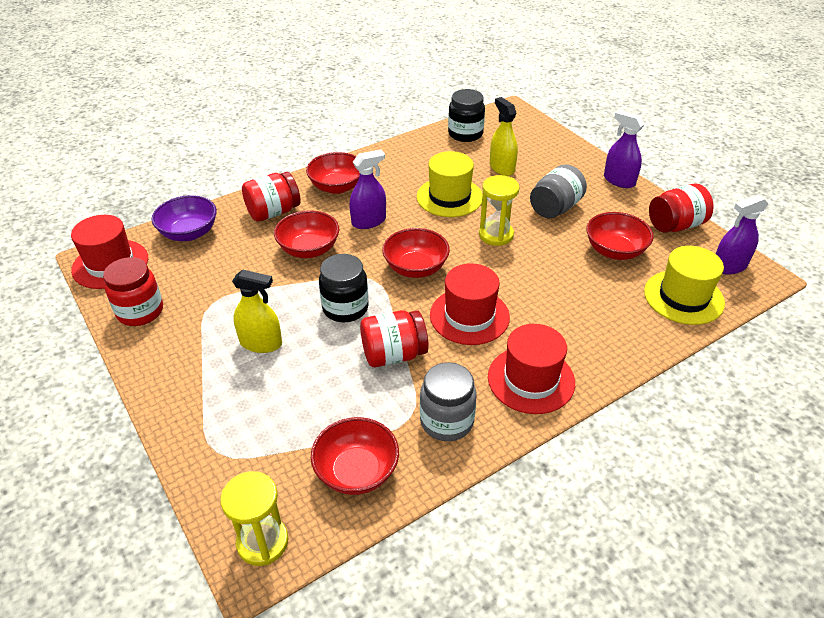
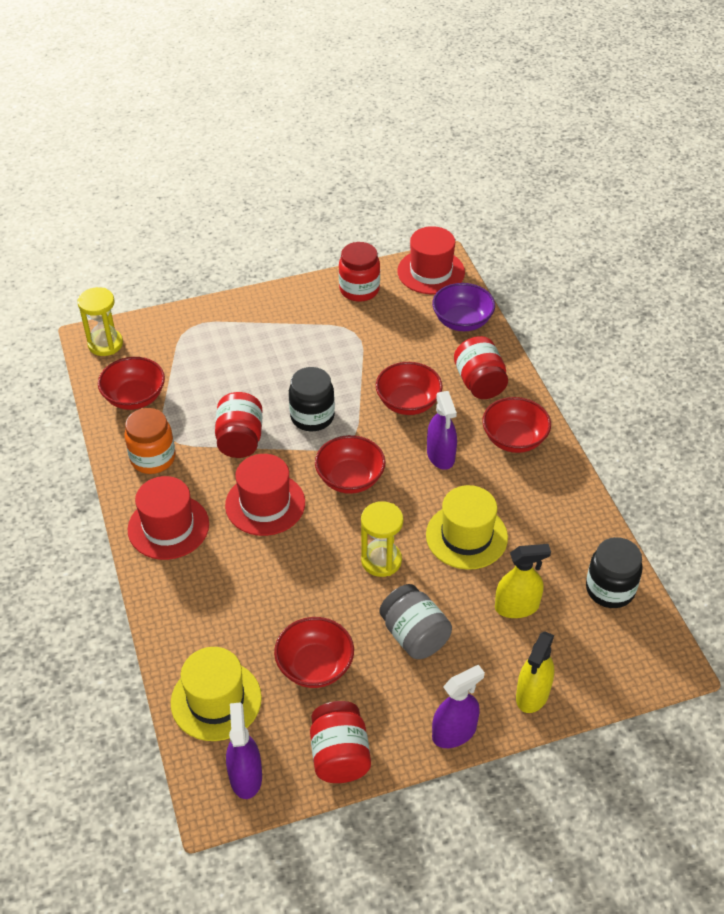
camera: 105 degrees right, 5 degrees up
yellow spray bottle [232,269,282,353] -> yellow spray bottle moved to [516,631,554,713]
grey jar [420,362,477,441] -> orange jar [125,408,175,474]

